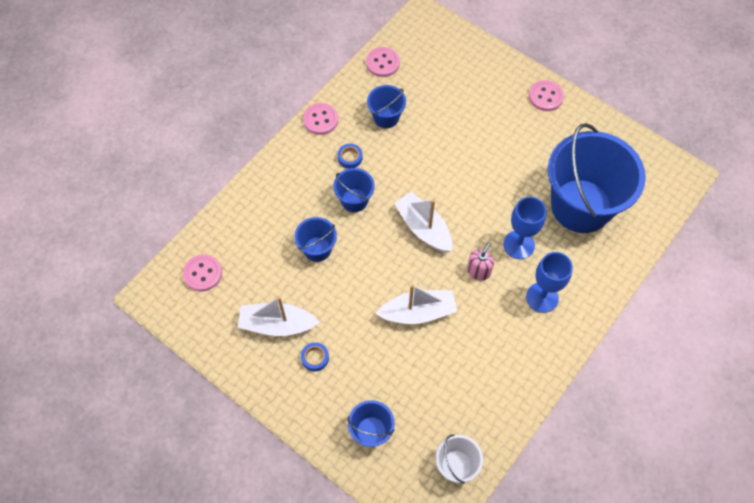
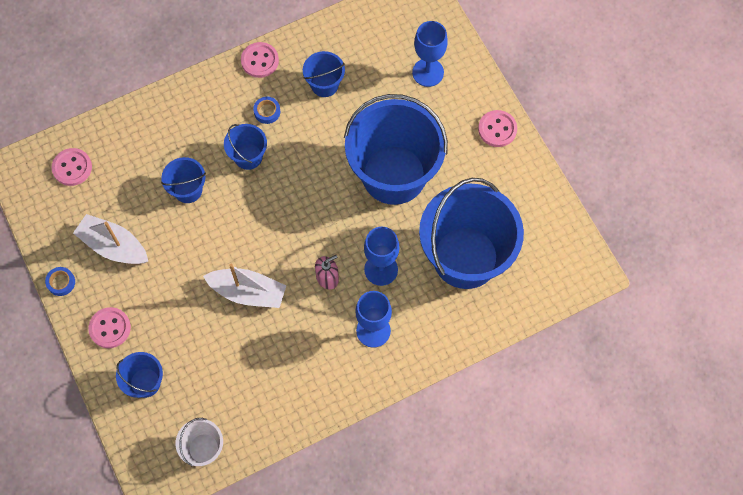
camera: 25 degrees right, 5 degrees up
blue tape [301,342,329,371] -> blue tape moved to [45,267,75,296]
pink button [366,47,400,77] -> pink button moved to [88,307,131,348]
white boat [394,192,452,252] -> none
none -> blue bucket [344,94,448,205]
none -> blue goblet [412,21,448,87]

